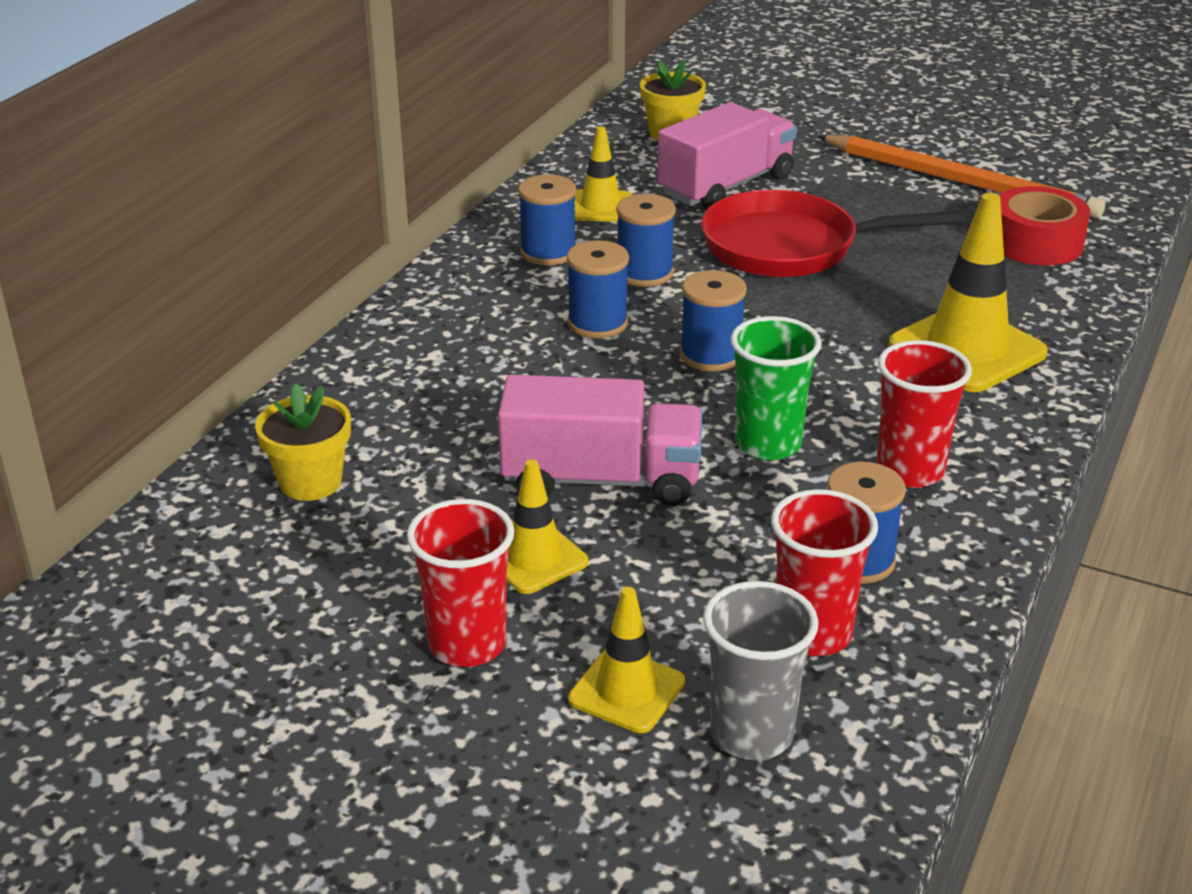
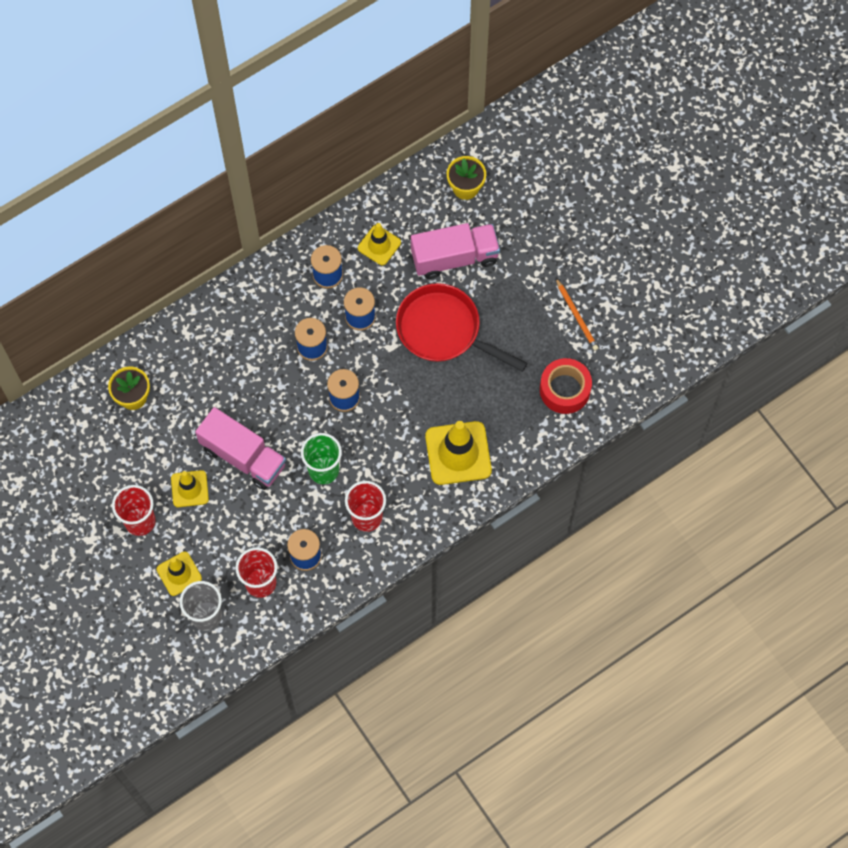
camera: 30 degrees right, 35 degrees up
orange pencil [817,135,1105,218] -> orange pencil [556,278,598,351], size x0.49

